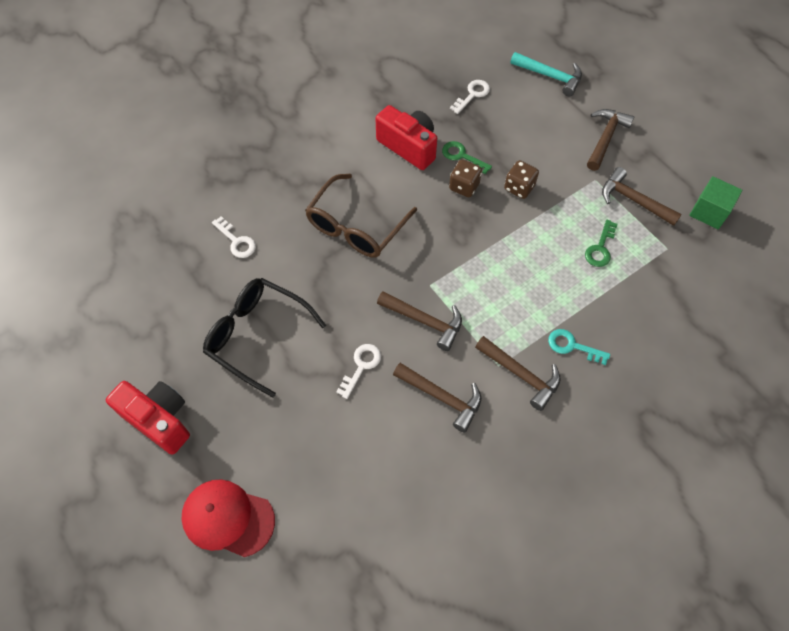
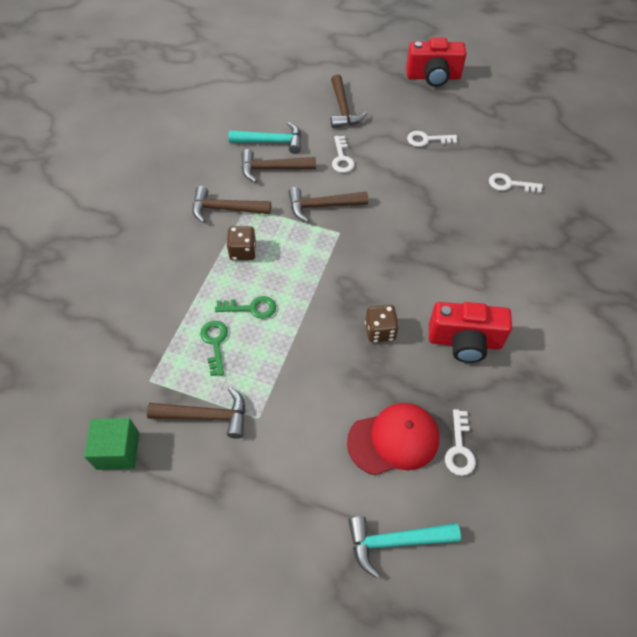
camera: 145 degrees right, 5 degrees down
red cap [181,479,275,557] -> red cap moved to [347,403,439,475]
black glasses [203,278,326,397] -> white key [407,131,457,147]
brown glasses [305,174,417,257] -> none
green key [442,141,492,174] -> green key moved to [215,296,276,319]
brown dice [504,160,539,199] -> brown dice moved to [227,226,257,261]
turquoise key [548,329,610,365] -> none
brown hammer [587,109,634,171] -> brown hammer moved to [331,74,368,128]
none -> turquoise hammer [229,122,301,154]

